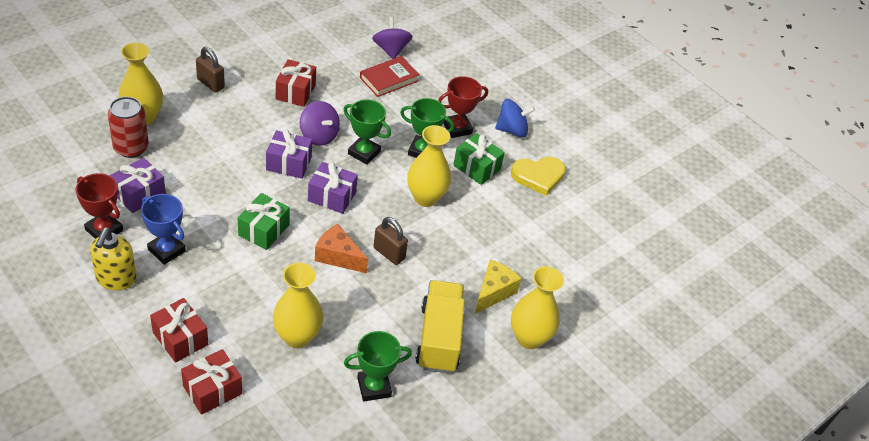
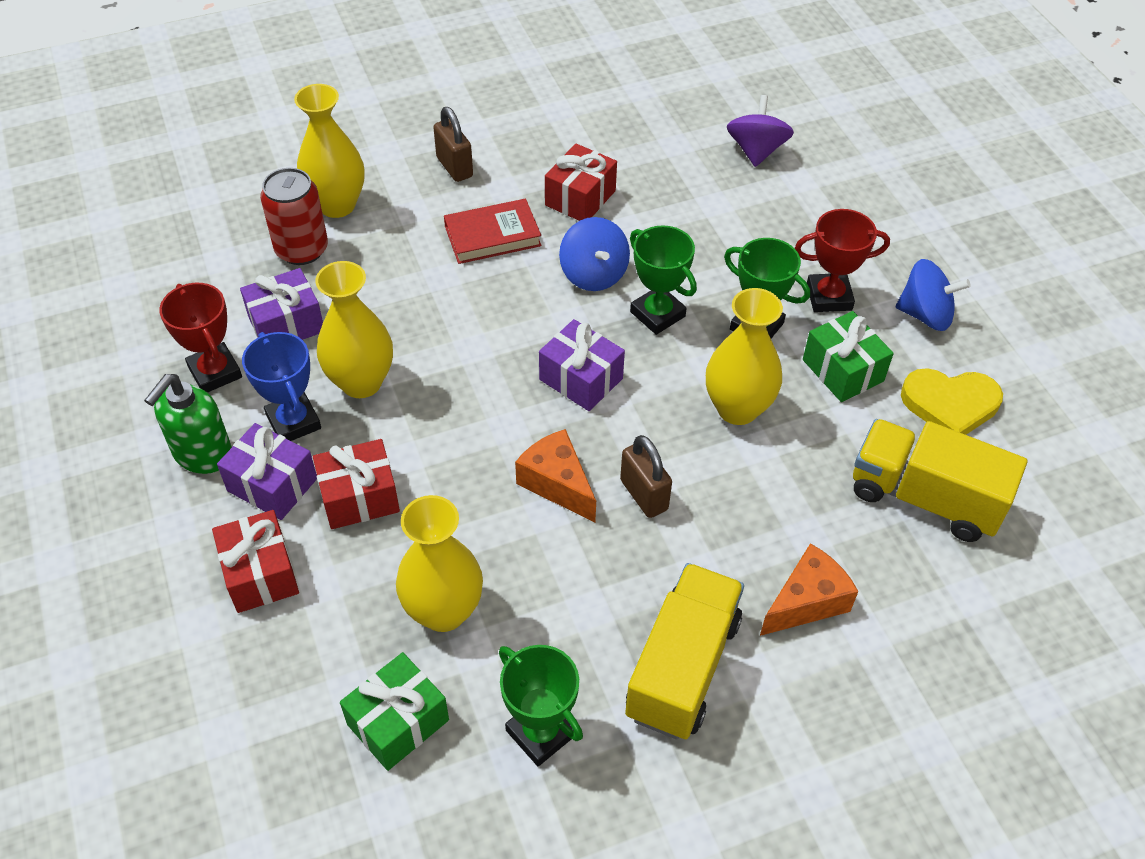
camera: 25 degrees right, 5 degrees up
yellow soap dispenser [90,227,137,290] -> green soap dispenser [144,374,232,474]
red gift [181,349,242,415] -> red gift moved to [313,439,400,529]
green gift [238,193,290,250] -> green gift moved to [340,652,449,771]
purple gift [266,129,312,179] -> purple gift moved to [217,423,317,520]
purple spinning top [300,101,340,146] -> blue spinning top [559,217,630,291]
green trophy [344,331,412,401] -> green trophy turned 45 degrees clockwise [499,645,583,766]
red book [360,56,420,97] -> red book moved to [444,199,541,264]
yellow cheese [475,259,522,314] -> orange cheese [760,543,858,636]
yellow vase [511,266,564,349] -> yellow vase moved to [315,261,393,398]
none -> yellow truck [853,419,1027,542]

